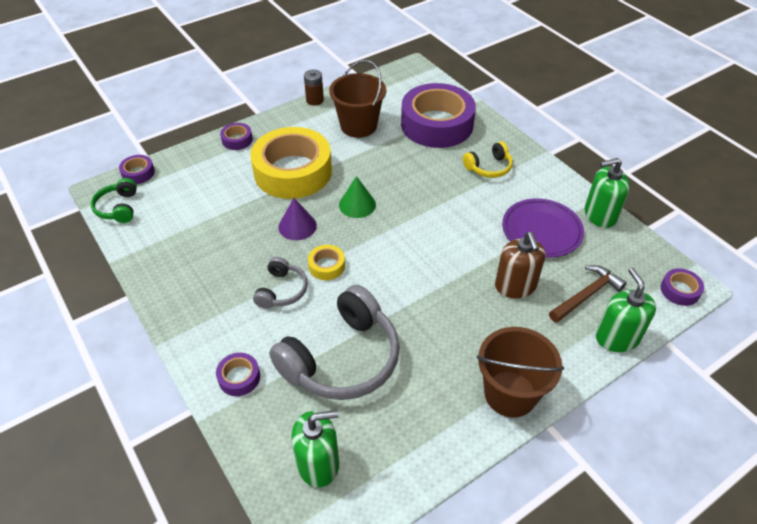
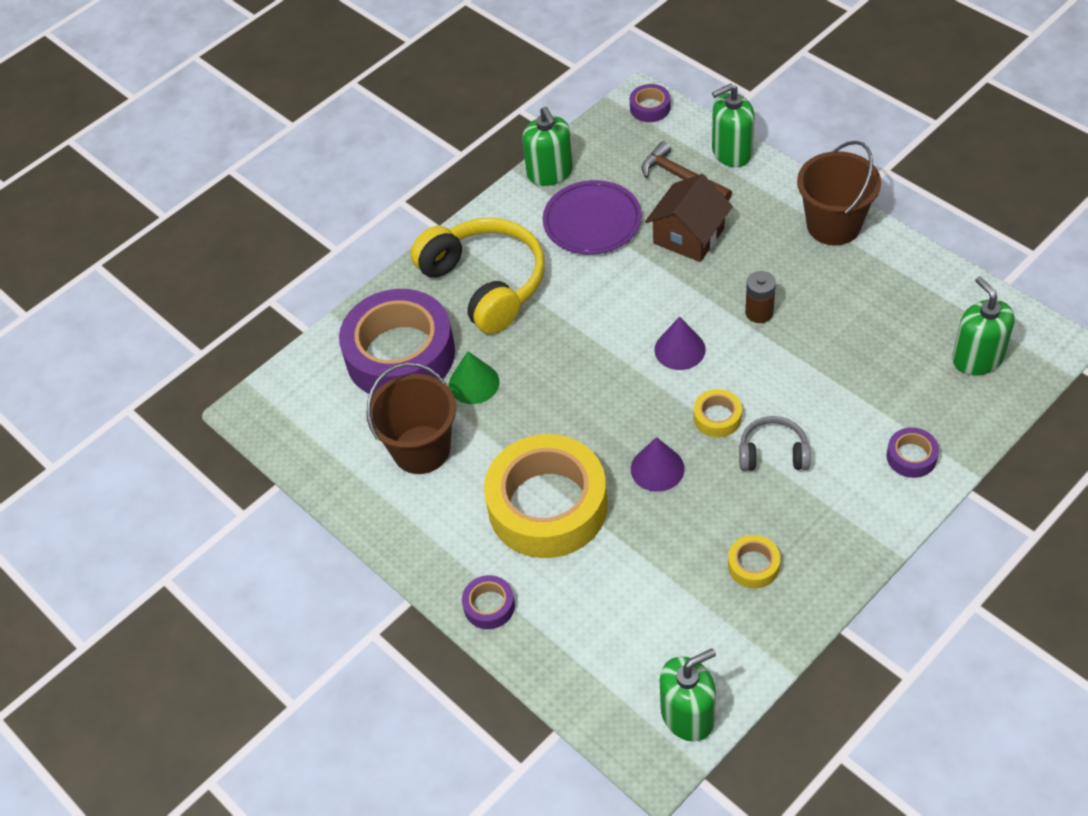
camera: 95 degrees left, 5 degrees up
green headphones [91,178,137,223] -> green soap dispenser [660,648,716,742]
purple tape [119,155,155,184] -> none
grey headphones [269,285,400,400] -> none
brown battery [304,70,324,106] -> brown battery moved to [745,271,776,323]
green cone [339,176,376,218] -> green cone moved to [449,351,499,404]
yellow headphones [463,142,513,178] -> yellow headphones [411,218,545,334], size x2.00
brown soap dispenser [495,232,546,298] -> brown house [645,174,733,262]
none -> purple cone [654,316,706,370]
none -> yellow tape [728,535,780,588]

